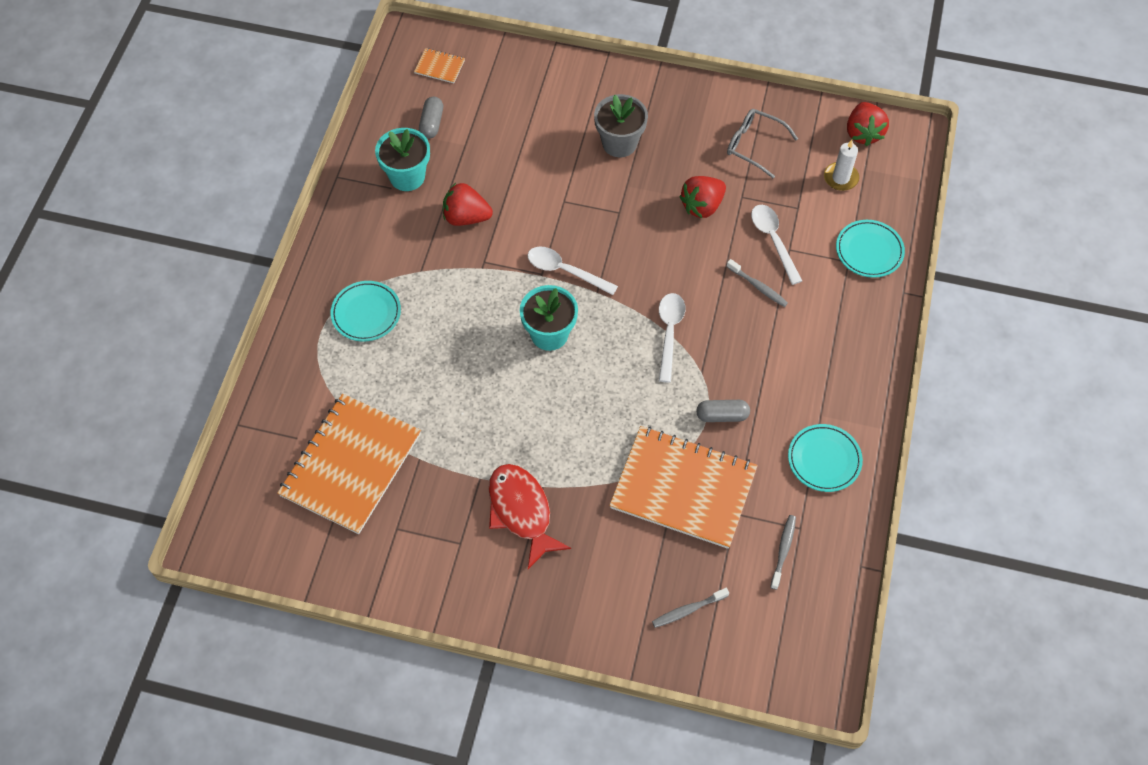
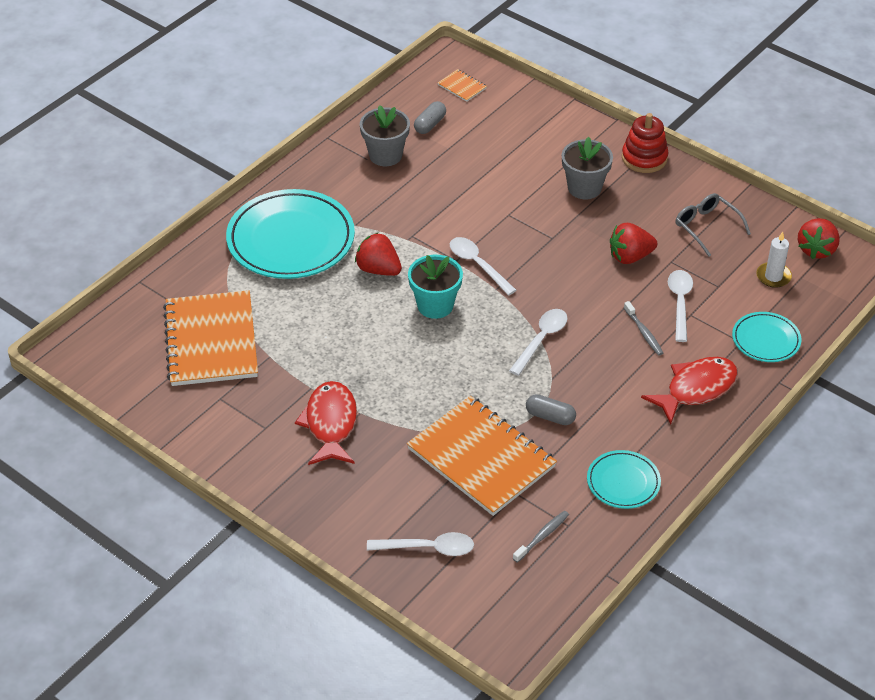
camera: 25 degrees right, 15 degrees down
orange notebook [277,394,421,534] -> orange notebook turned 60 degrees counterclockwise [163,290,258,386]
turquoise plate [330,281,401,342] -> turquoise plate [226,189,355,279], size x1.98
turquoise flower pot [375,128,430,191] -> grey flower pot [360,105,410,166]
red strawberry [443,183,493,226] -> red strawberry moved to [355,232,402,276]
grey toothbrush [652,588,729,628] -> white spoon [367,532,474,556]
none -> red stacking toy [622,113,668,173]
none -> red fish [641,357,738,424]

